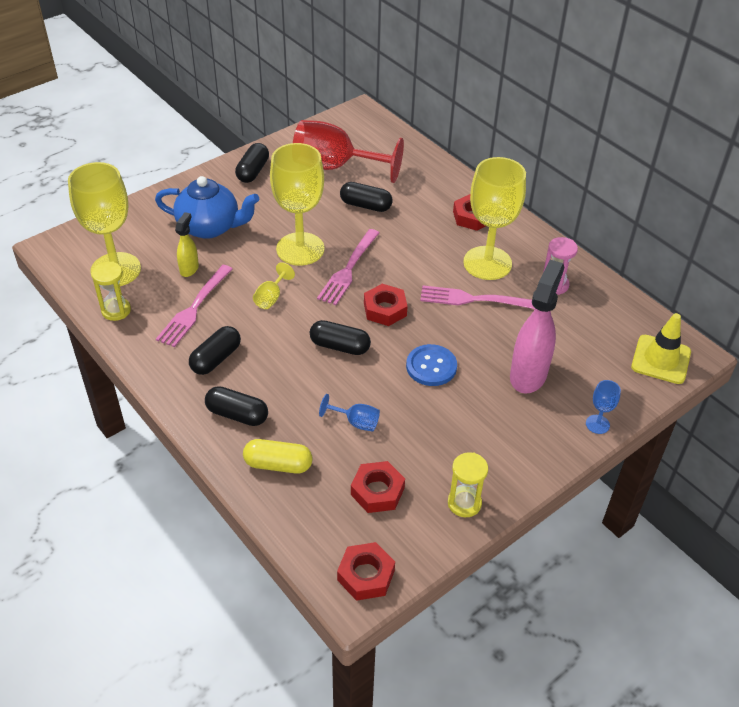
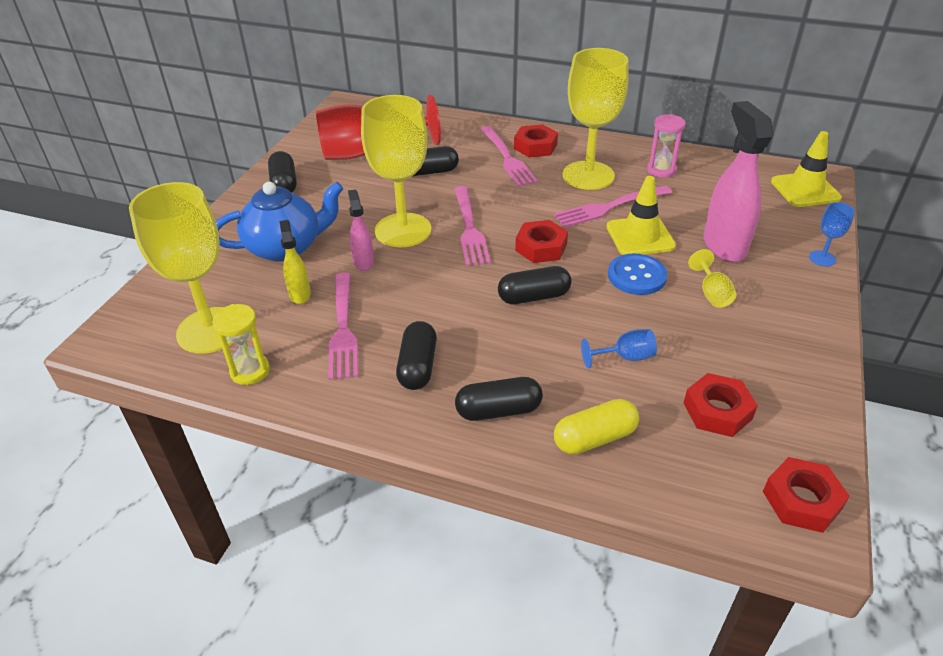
camera: 30 degrees left, 5 degrees down
yellow goblet [253,262,295,309] -> yellow goblet moved to [688,249,736,308]
yellow hourglass [448,452,488,517] -> none
none -> pink spray bottle [348,189,374,271]
none -> pink fork [480,126,538,187]
none -> yellow traffic cone [606,176,676,255]

